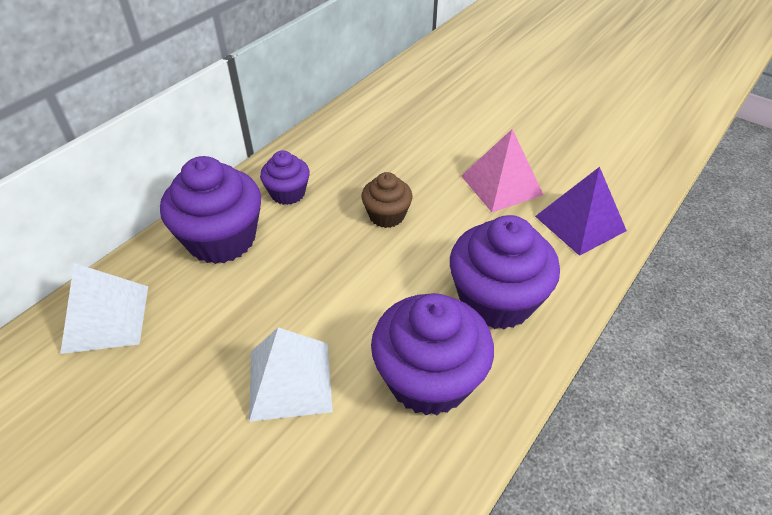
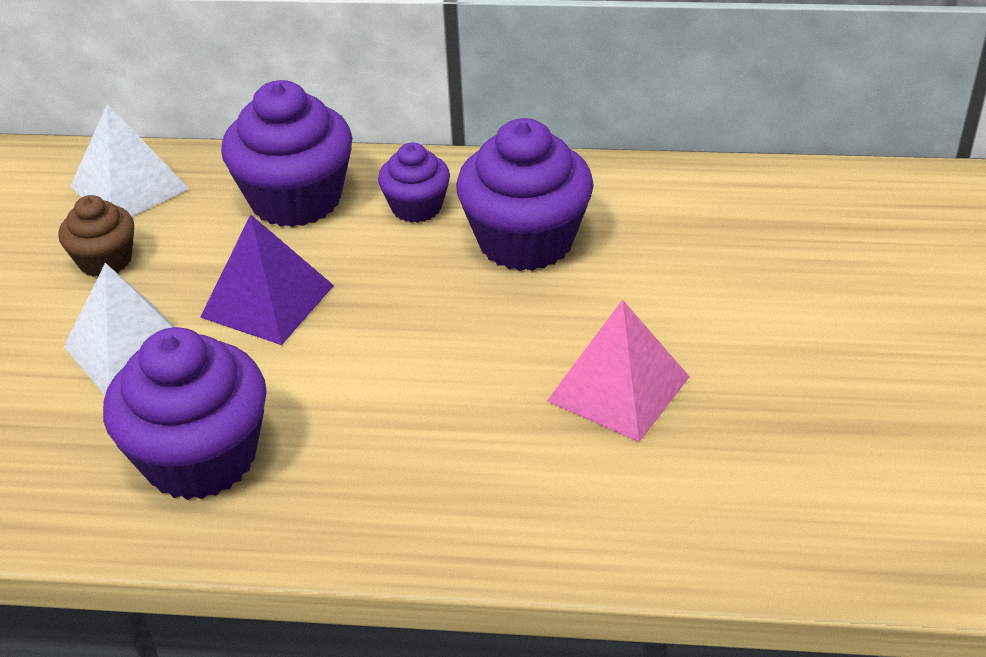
camera: 60 degrees right, 5 degrees down
brown cupcake [361,172,413,228] -> brown cupcake moved to [58,195,134,277]
purple cupcake [450,215,560,330] -> purple cupcake moved to [456,118,594,271]
purple pyramid [535,167,627,256] -> purple pyramid moved to [200,214,334,345]

